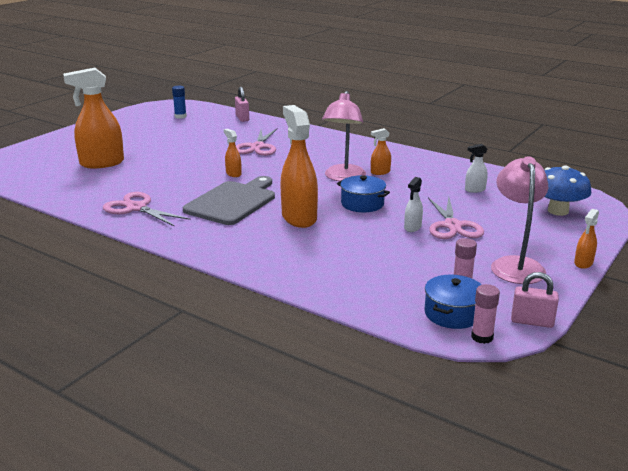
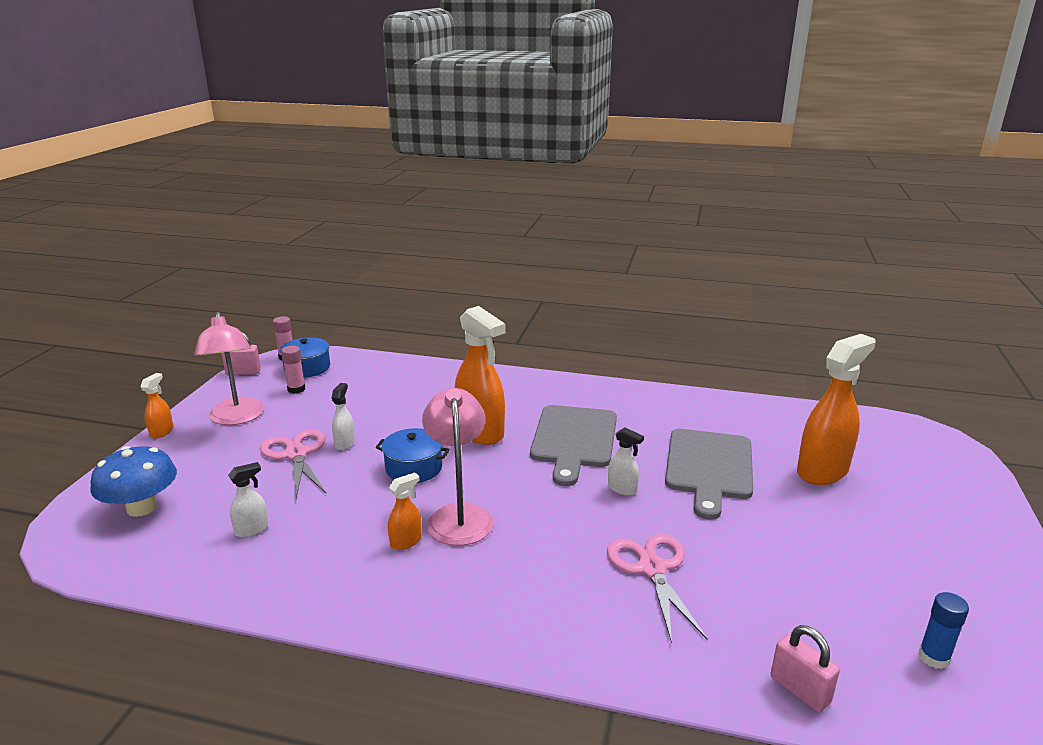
camera: 160 degrees right, 0 degrees up
pink scissors [103,192,191,227] -> none
orange spray bottle [224,129,242,177] -> white spray bottle [608,427,644,496]
none -> grey cutting board [665,429,753,520]

